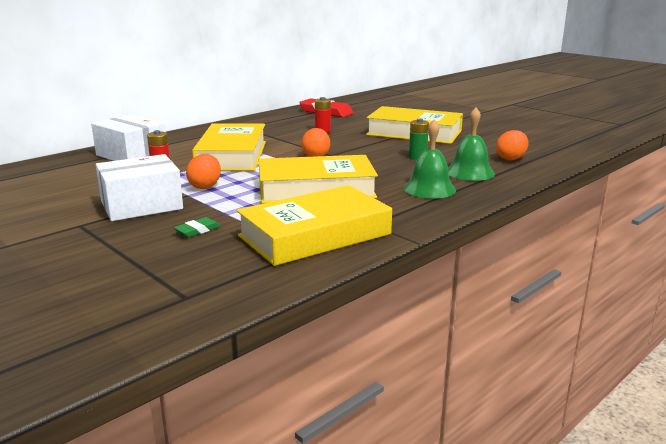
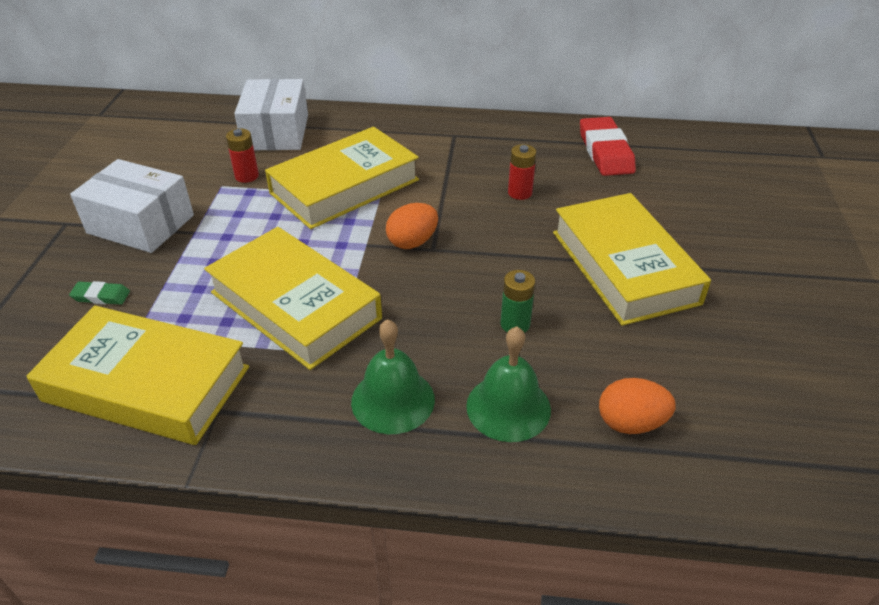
camera: 50 degrees right, 20 degrees up
orange egg [186,154,221,189] -> none

